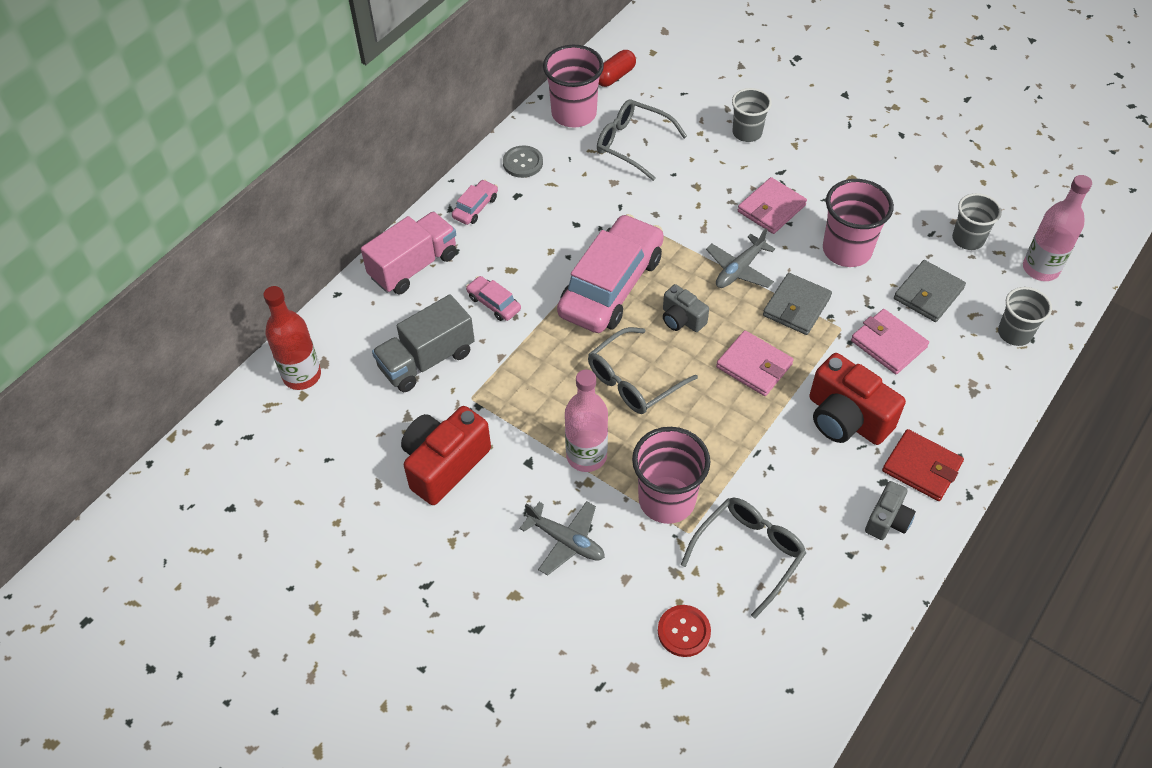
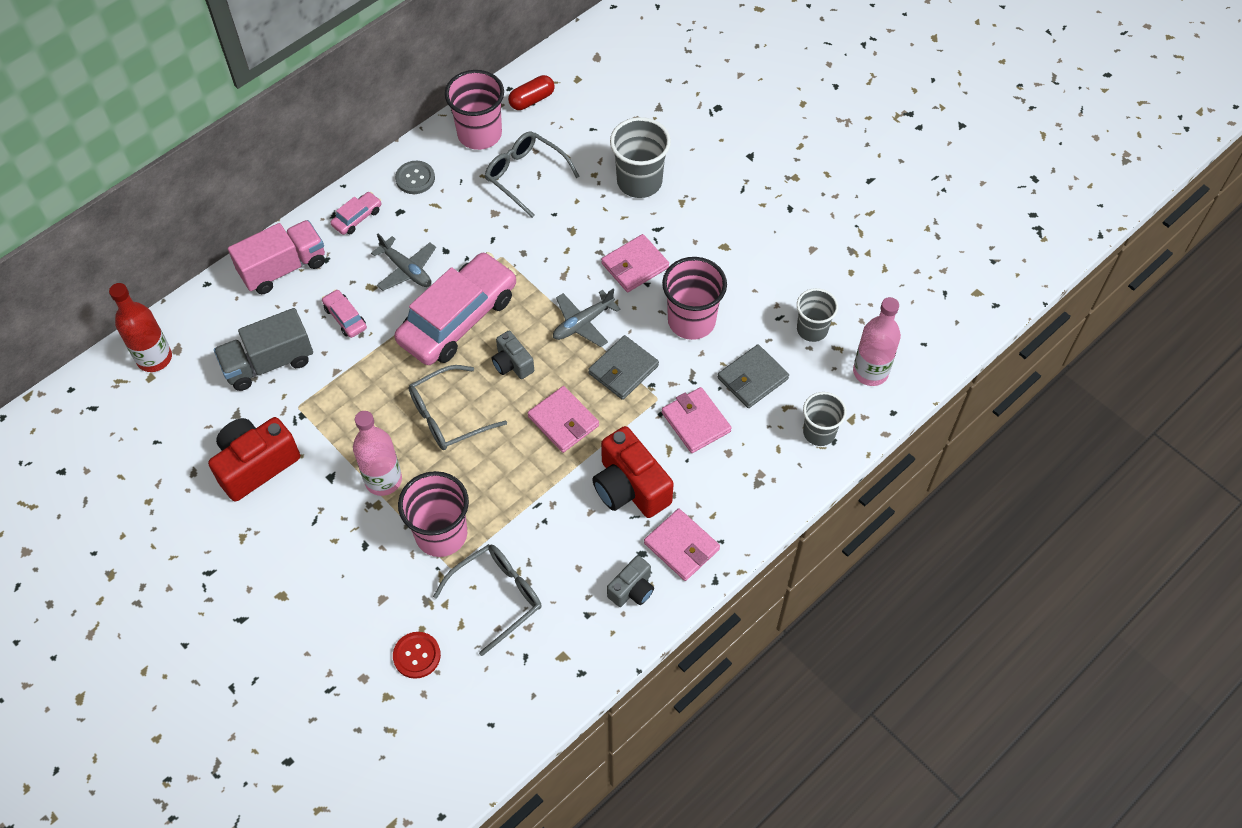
camera: 10 degrees right, 5 degrees up
grey plane [519,501,605,575] -> grey plane moved to [371,234,436,291]
grey cup [732,88,772,142] -> grey cup [610,117,671,198], size x1.54
red wallet [882,429,964,501] -> pink wallet [644,508,720,581]

